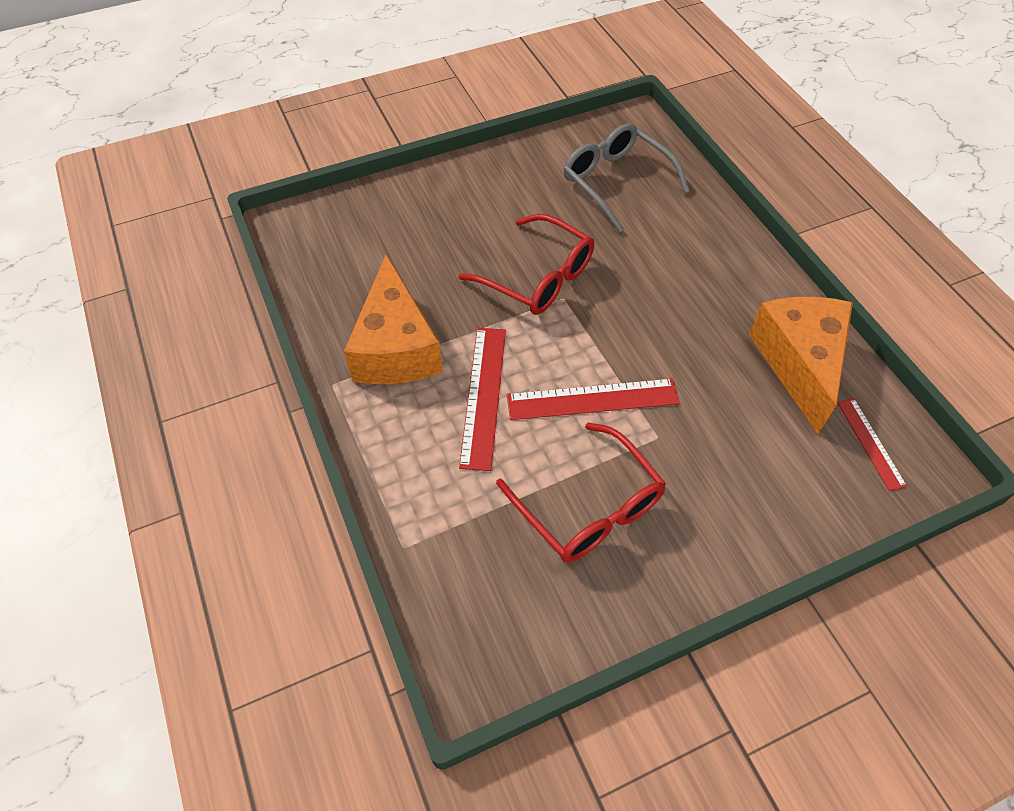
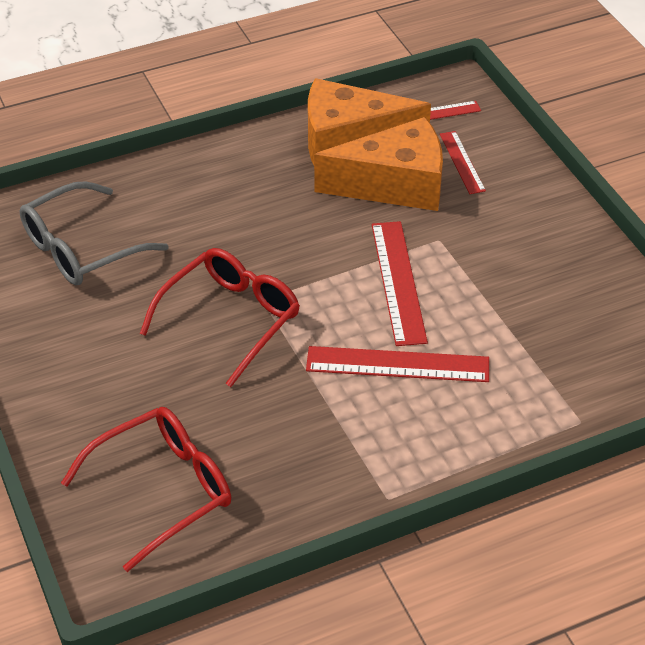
camera: 90 degrees left, 10 degrees down
orange cheese [344,254,443,384] -> orange cheese moved to [314,117,443,211]
red glasses [496,422,666,562] -> red glasses moved to [61,407,231,572]
none -> red ruler [440,131,486,194]

